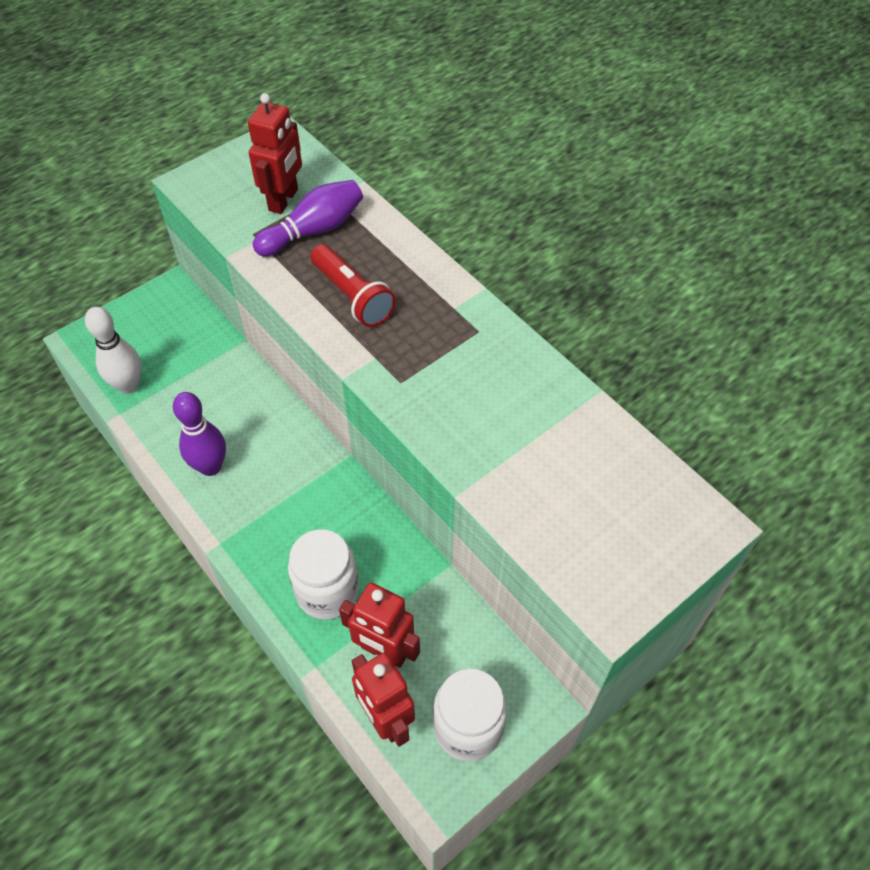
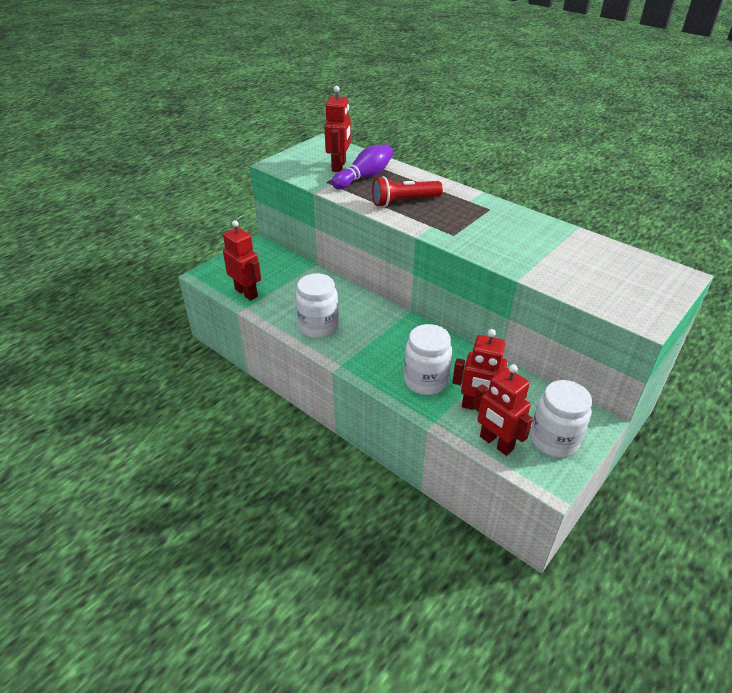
camera: 10 degrees left, 15 degrees down
white bowling pin [85,307,141,394] -> red robot [223,220,261,301]
purple bowling pin [173,392,226,476] -> white jar [296,273,339,338]
red flashlight [311,244,396,327] -> red flashlight turned 120 degrees clockwise [372,176,443,207]

